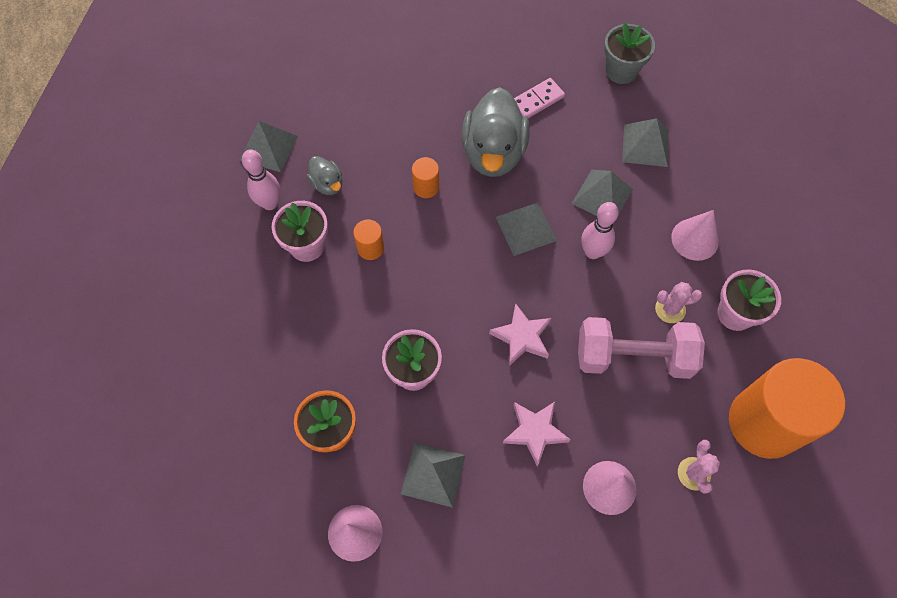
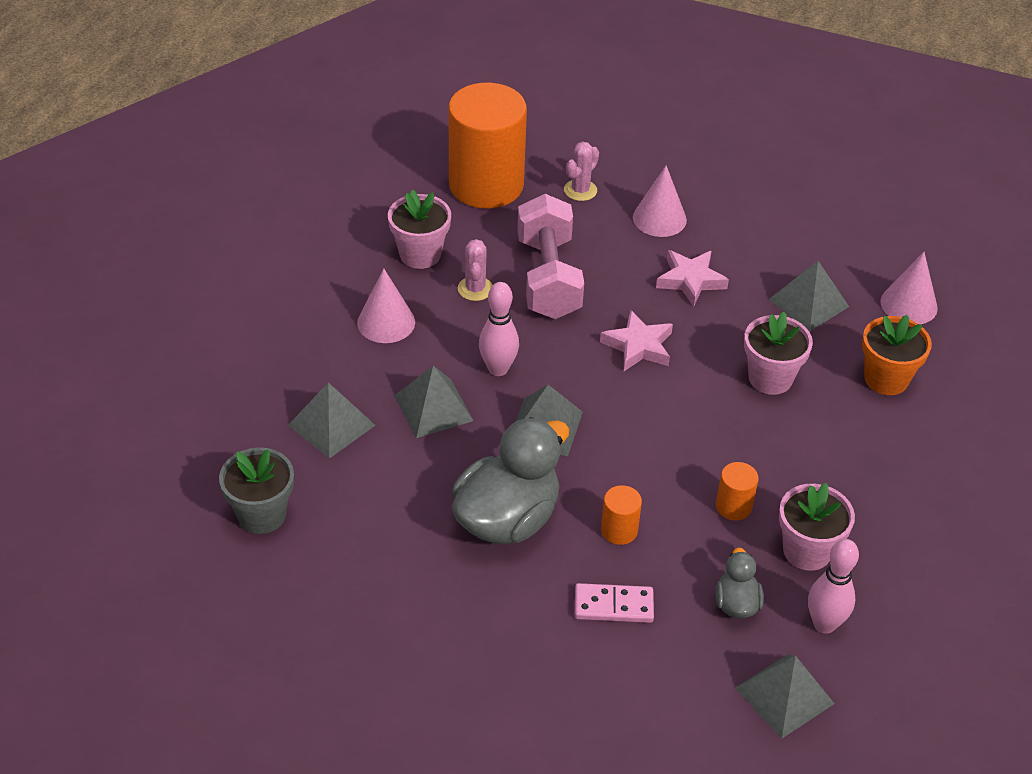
camera: 145 degrees left, 20 degrees down
pink domino [514,78,565,118] -> pink domino moved to [575,583,654,623]
pink dumbbell [578,317,705,379] -> pink dumbbell turned 45 degrees clockwise [517,194,584,319]
pink cactus [655,282,702,323] -> pink cactus turned 60 degrees clockwise [458,239,493,301]

